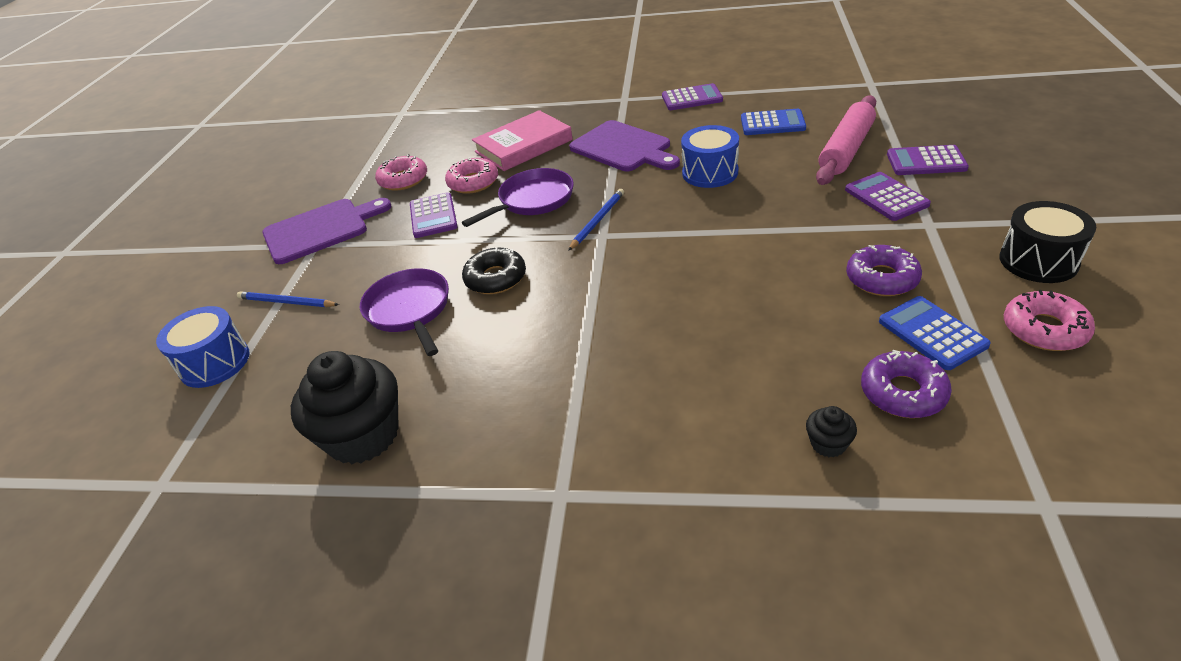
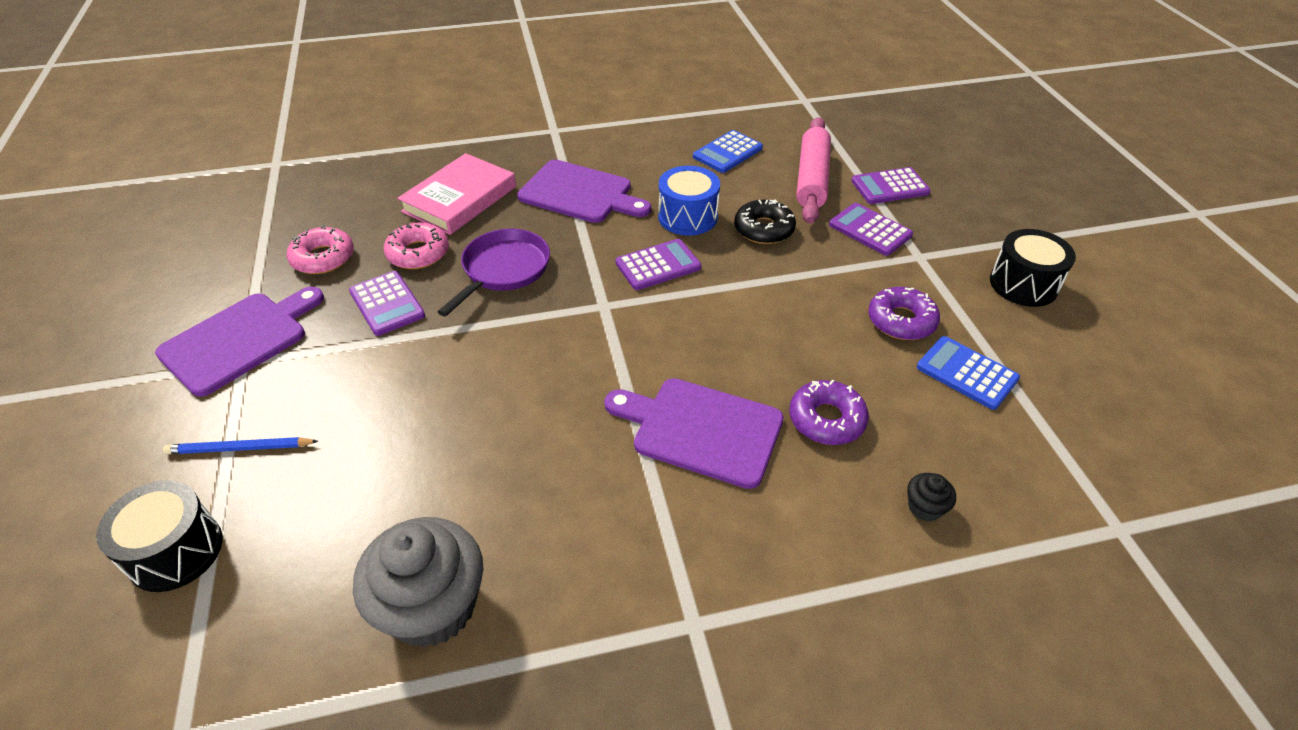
camera: 25 degrees left, 5 degrees up
blue drum [156,306,250,388] -> black drum [96,480,222,592]
black cupcake [291,351,399,464] -> grey cupcake [353,517,483,648]
purple pan [360,268,449,356] -> none
black donut [462,248,526,294] -> black donut moved to [734,200,796,244]
blue pencil [568,189,624,251] -> none
purple calculator [662,83,723,110] -> purple calculator moved to [616,239,701,290]
blue calculator [741,109,806,135] -> blue calculator turned 150 degrees clockwise [693,130,763,173]
purple donut [861,350,952,418] -> purple donut moved to [789,380,869,445]
pink donut [1004,290,1095,351] -> none
none -> purple cutting board [604,378,784,489]

